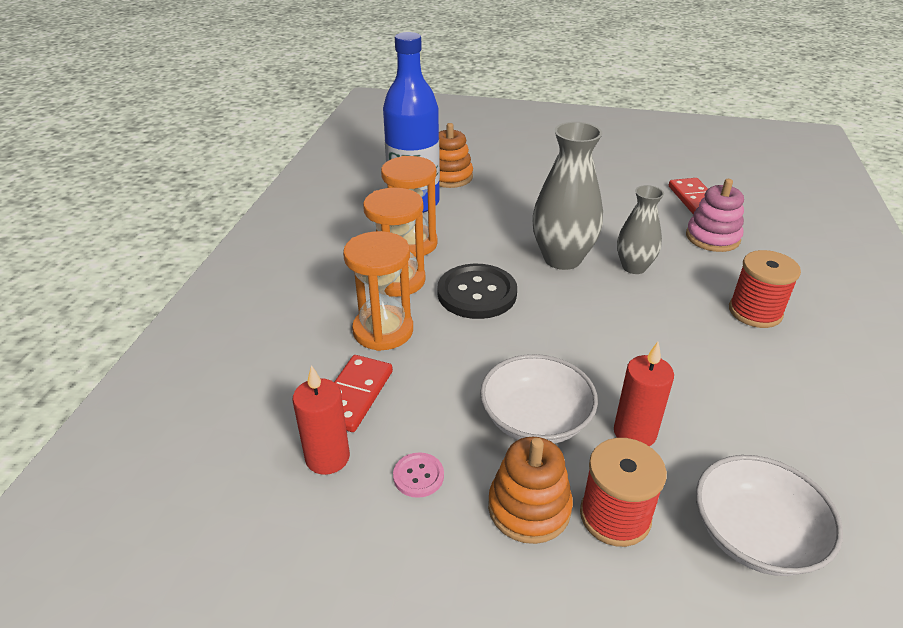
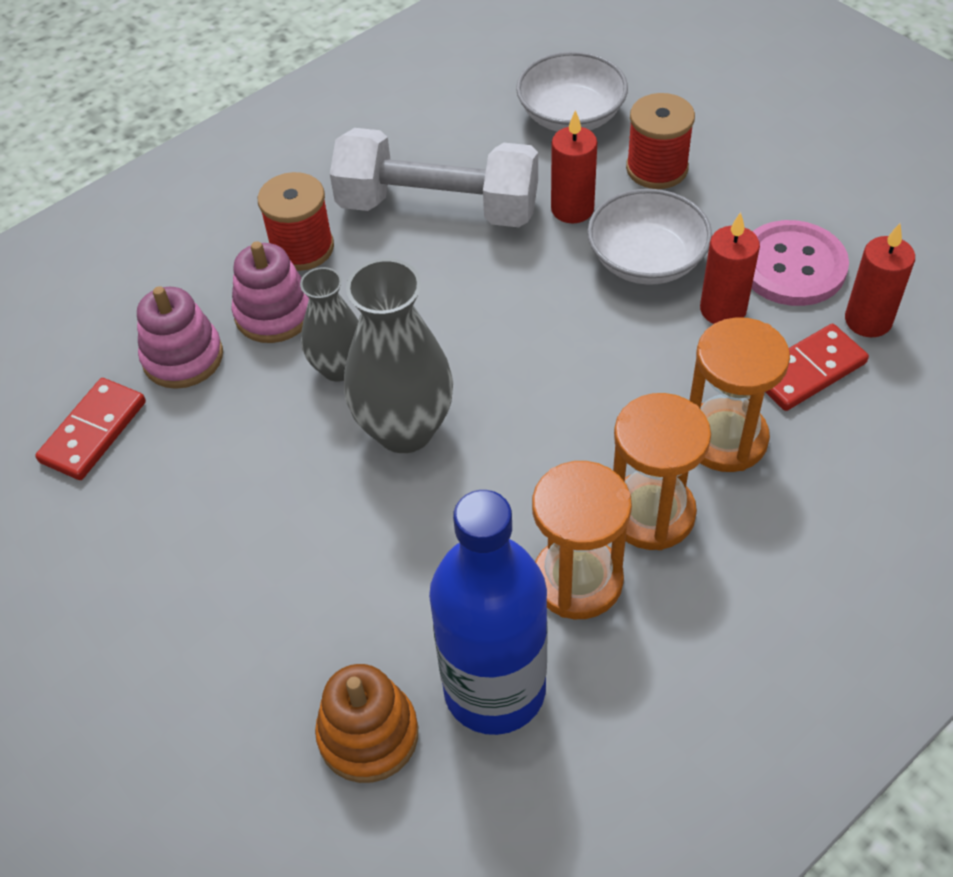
camera: 140 degrees left, 15 degrees up
pink button [393,453,444,498] -> pink button [751,220,849,306], size x2.10
black button [437,264,517,319] -> none
orange stacking toy [488,437,573,544] -> none
none -> pink stacking toy [232,241,309,343]
none -> white dumbbell [330,128,538,227]
none -> red candle [700,212,760,324]

